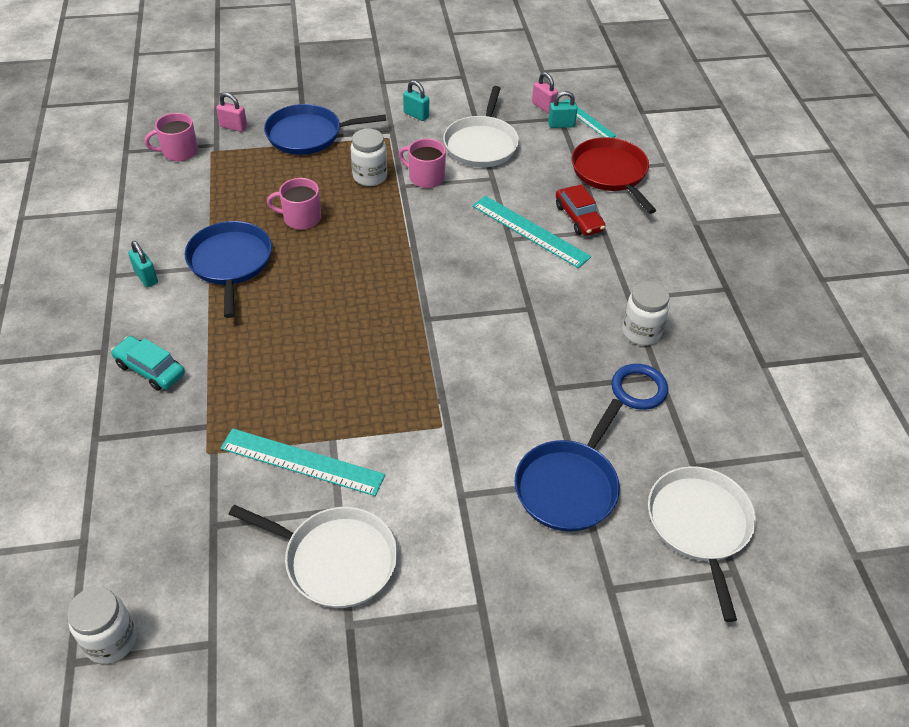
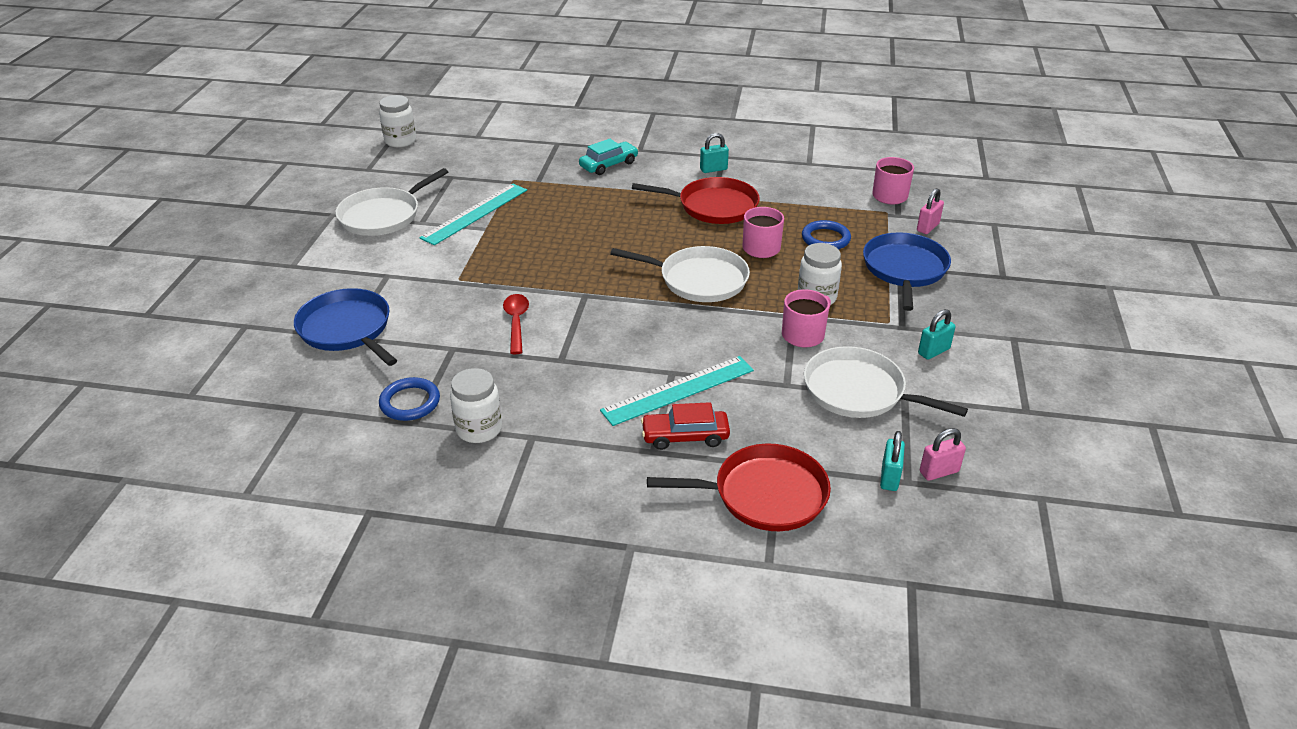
camera: 110 degrees right, 10 degrees down
blue pan [185,221,272,318] -> red pan [632,177,760,224]
turquoise ruler [562,99,616,138] -> none
white pan [648,466,756,622] -> white pan moved to [610,246,750,302]
none -> red spoon [503,294,529,354]
none -> blue ring [802,220,851,249]

